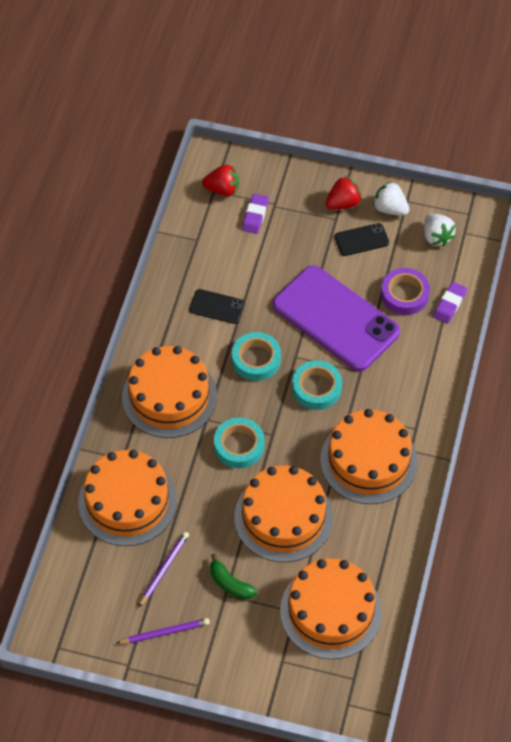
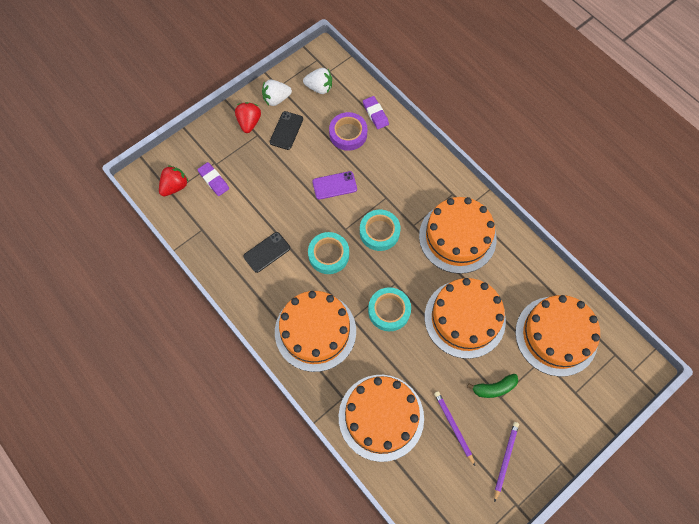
camera: 55 degrees left, 10 degrees up
purple phone [272,265,400,371] -> purple phone [312,171,357,200], size x0.43

